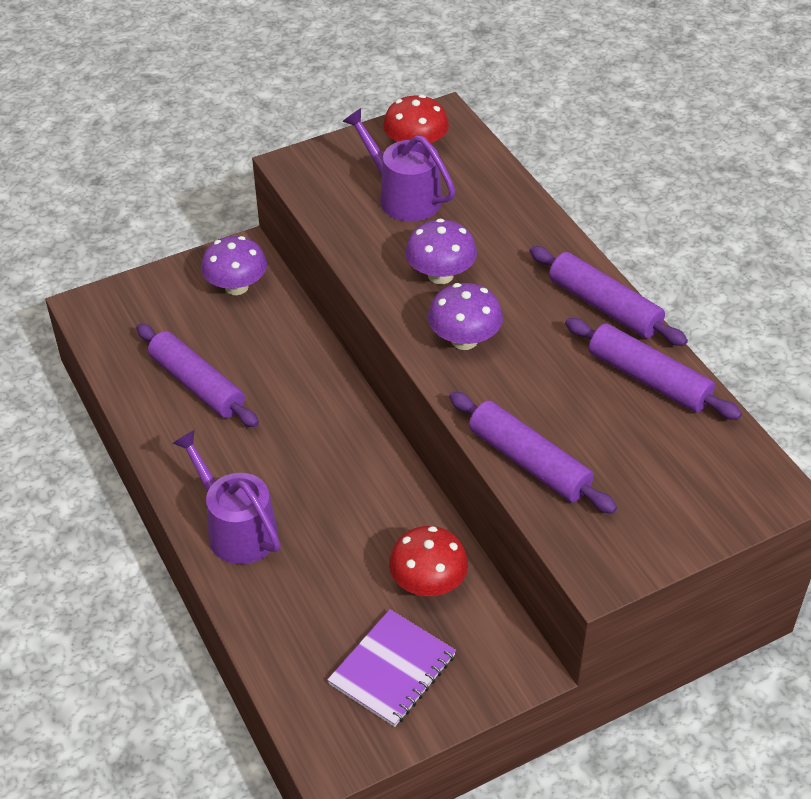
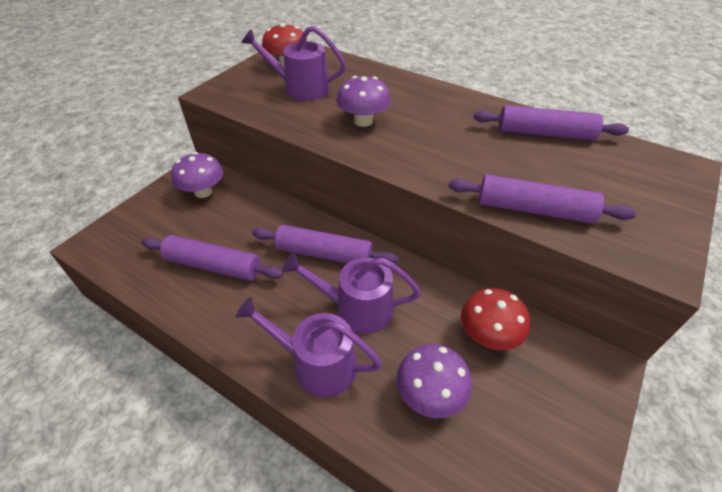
camera: 30 degrees left, 0 degrees up
purple notebook [327,609,456,727] -> none
purple mushroom [428,283,503,350] -> purple mushroom moved to [397,344,472,418]
purple rolling pin [530,246,688,346] -> purple rolling pin moved to [252,225,398,263]
none -> purple watering can [282,253,421,334]

